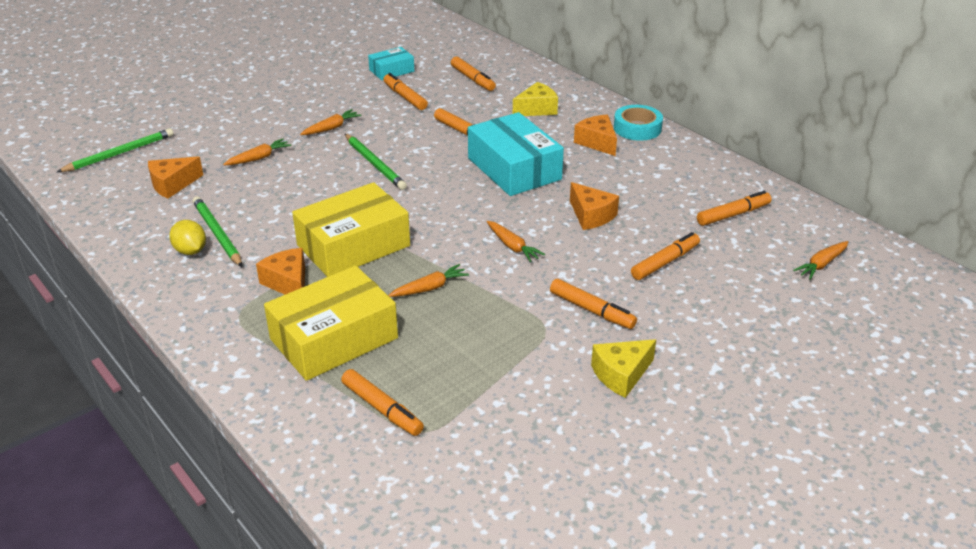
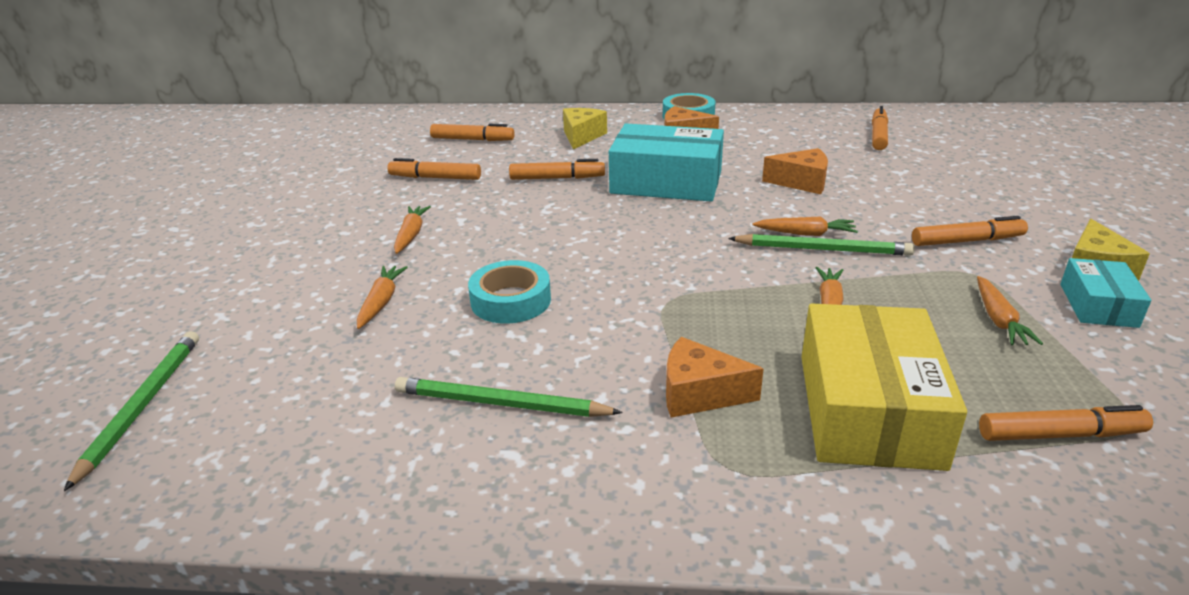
camera: 45 degrees left, 5 degrees down
orange cheese [148,156,203,199] -> none
yellow lemon [169,220,206,255] -> none
yellow box [292,182,410,277] -> none
green pencil [345,134,407,190] -> green pencil moved to [728,234,915,256]
turquoise box [368,47,414,80] -> turquoise box moved to [1060,258,1151,328]
orange marker [631,232,700,280] -> none
orange carrot [793,241,849,280] -> orange carrot moved to [977,276,1043,345]
none -> turquoise tape [468,260,551,324]

